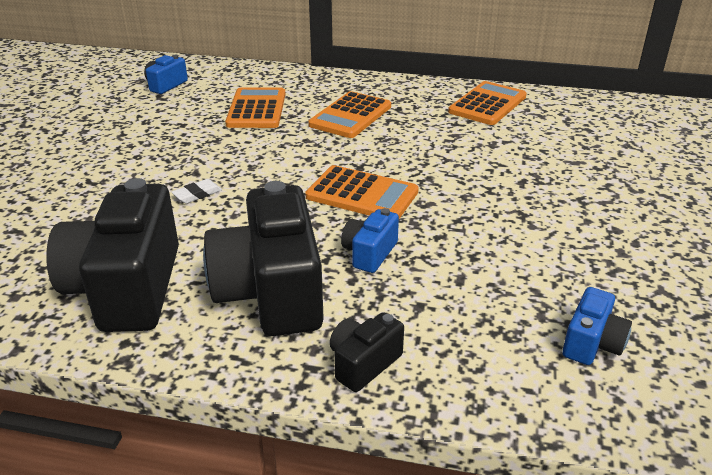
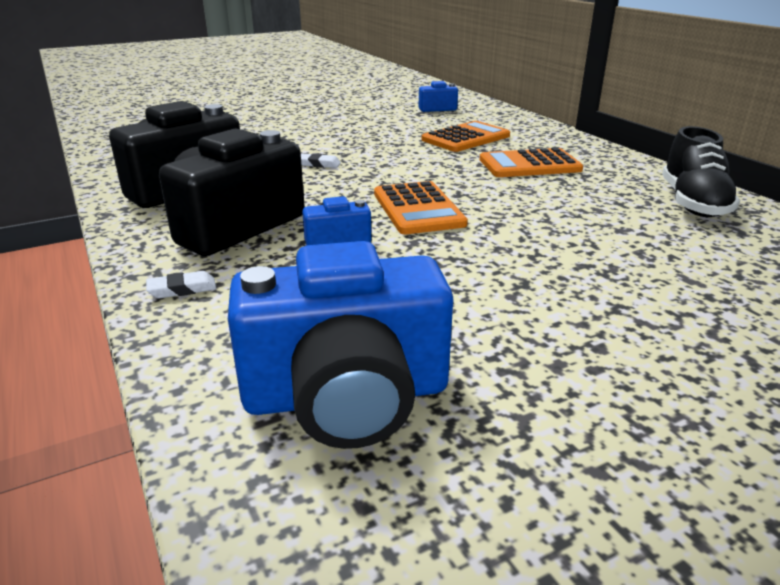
camera: 50 degrees right, 5 degrees down
black camera [330,312,404,392] -> white eraser [146,271,216,298]
orange calculator [448,81,527,125] -> black shoe [662,126,740,217]
blue camera [562,287,632,365] -> blue camera [228,241,453,449], size x2.14

